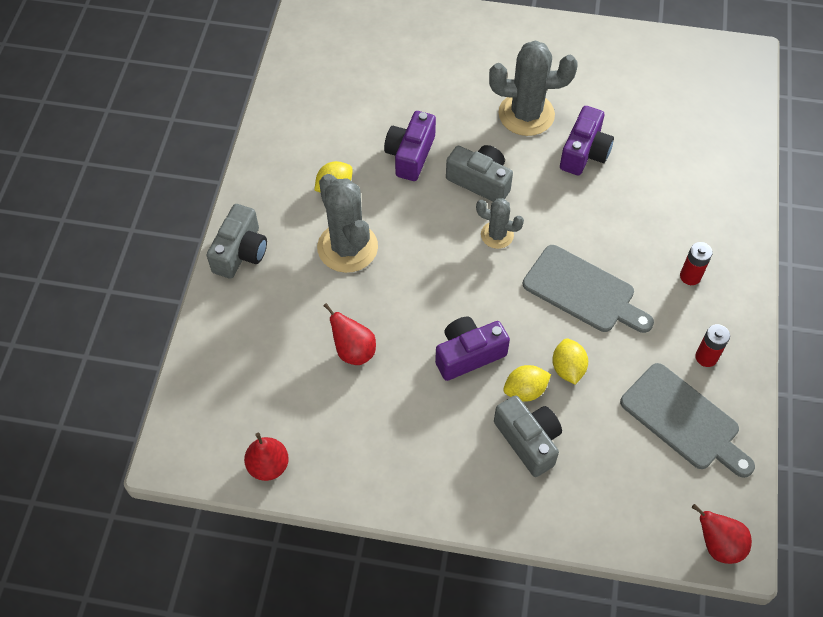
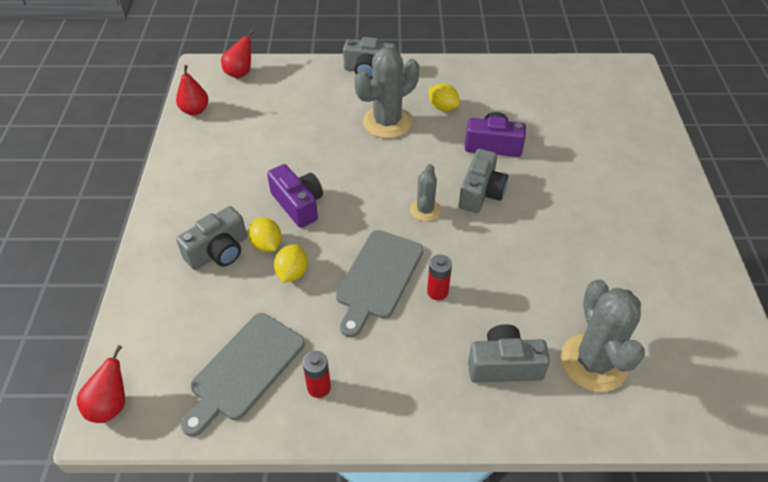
camera: 80 degrees right, 10 degrees down
red pear [323,303,376,365] -> red pear moved to [221,29,254,78]
grey cactus [489,40,578,136] -> grey cactus moved to [561,279,645,392]
yellow lemon [552,338,588,385] -> yellow lemon turned 60 degrees counterclockwise [274,244,308,283]
purple camera [560,106,614,176] -> none
red battery [680,242,713,285] -> red battery moved to [427,255,452,300]
none -> grey camera [468,324,550,383]

